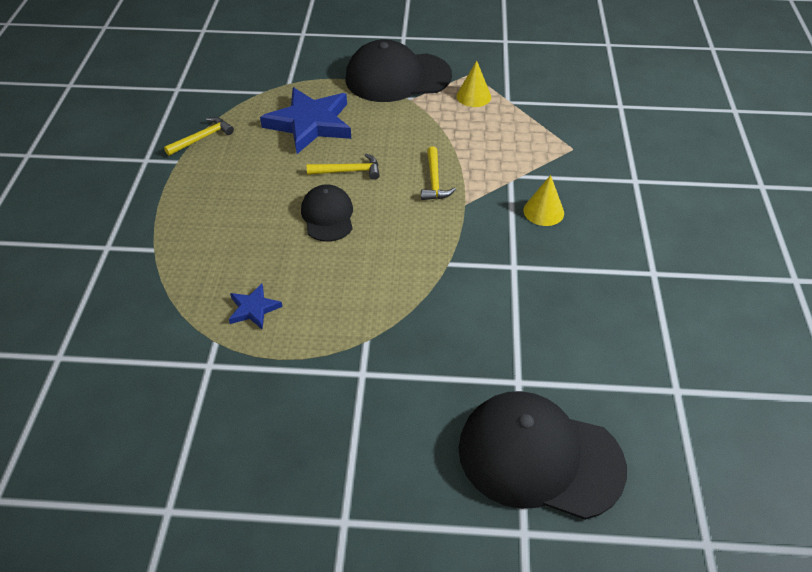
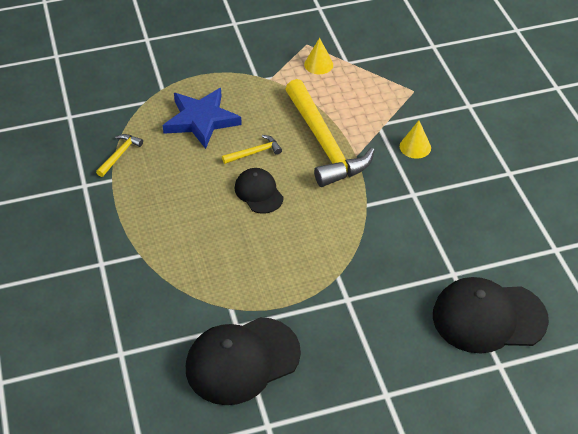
camera: 20 degrees left, 0 degrees up
blue star [229,284,283,329] -> none
black cap [345,39,452,102] -> black cap moved to [186,317,301,405]
yellow hammer [421,147,456,200] -> yellow hammer [286,79,375,187], size x2.39

